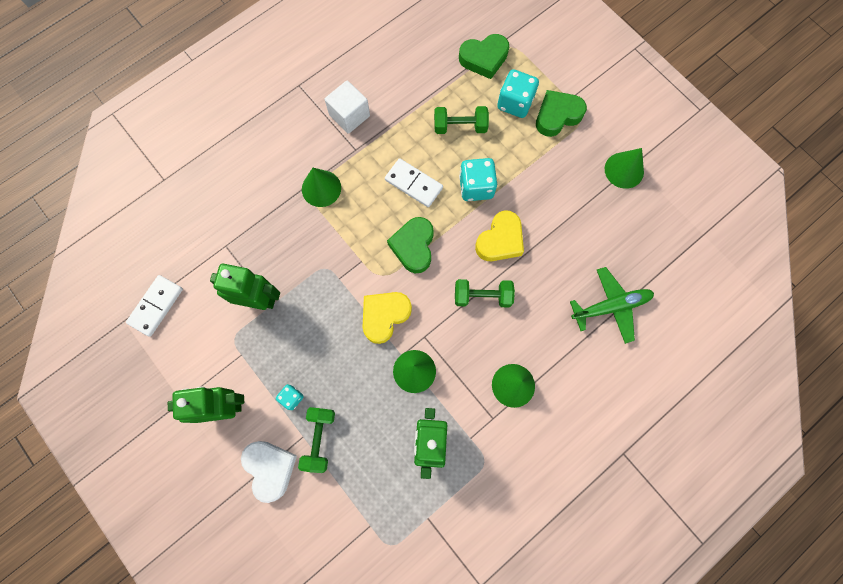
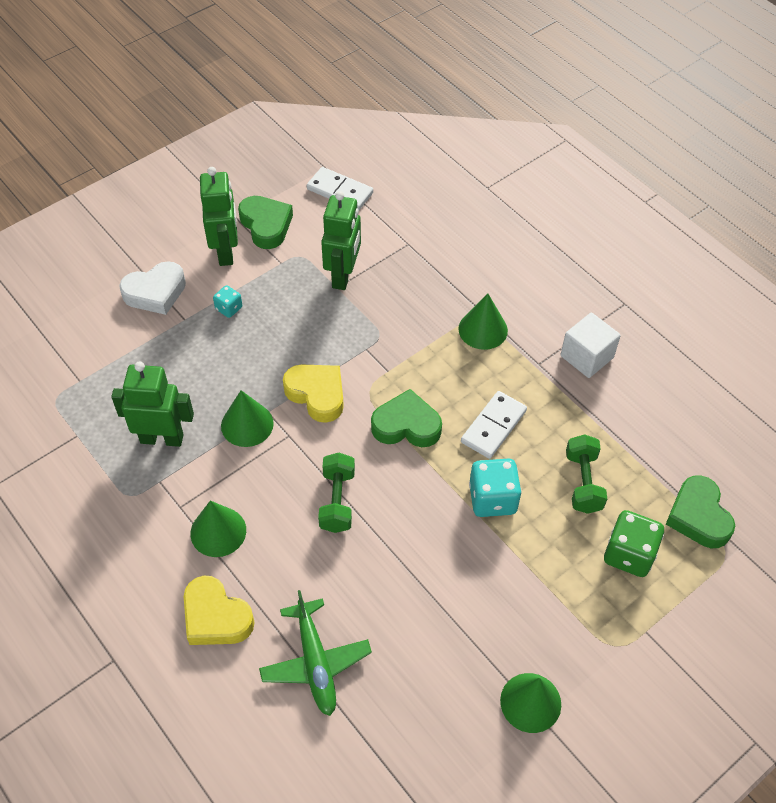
camera: 90 degrees right, 20 degrees down
green dumbbell [298,407,335,473] -> none
yellow heart [475,210,524,261] -> yellow heart moved to [184,576,255,645]
turquoise dice [497,69,539,118] -> green dice [604,510,664,577]
green heart [536,90,587,137] -> green heart moved to [238,196,293,249]

